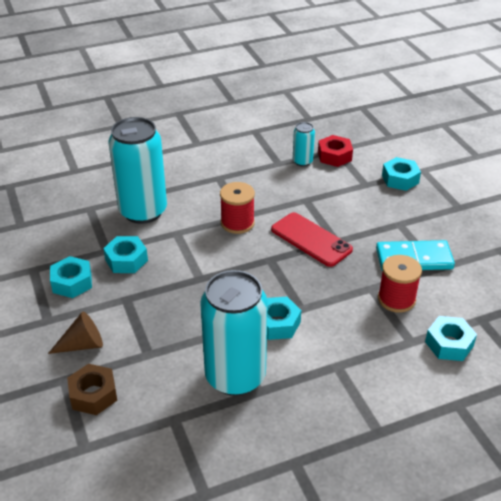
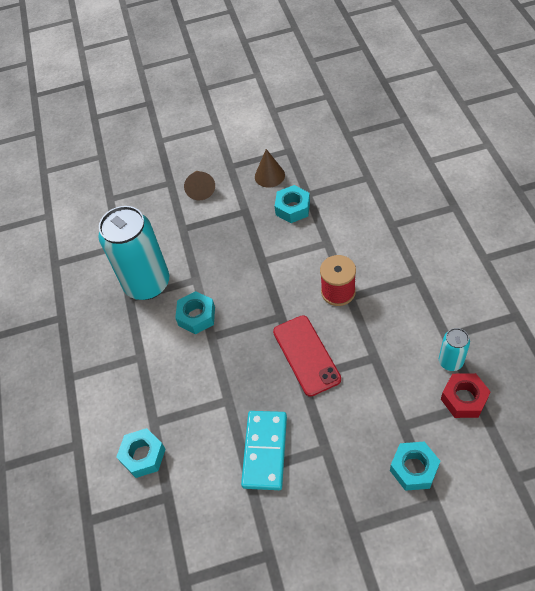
camera: 105 degrees right, 15 degrees up
turquoise nut [50,256,92,298] -> brown cone [255,149,285,188]
brown nut [67,364,117,415] -> none
turquoise can [108,117,167,224] -> none
red phone [271,212,353,267] -> red phone turned 75 degrees counterclockwise [273,315,341,397]
red spool [378,255,422,313] -> none

